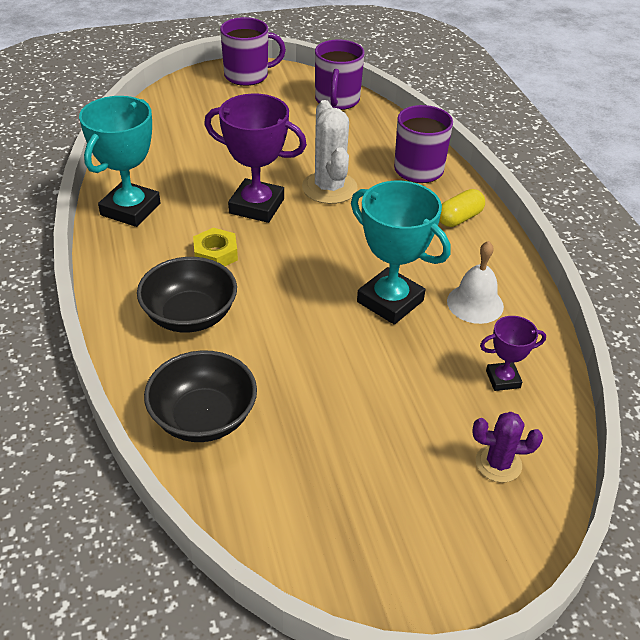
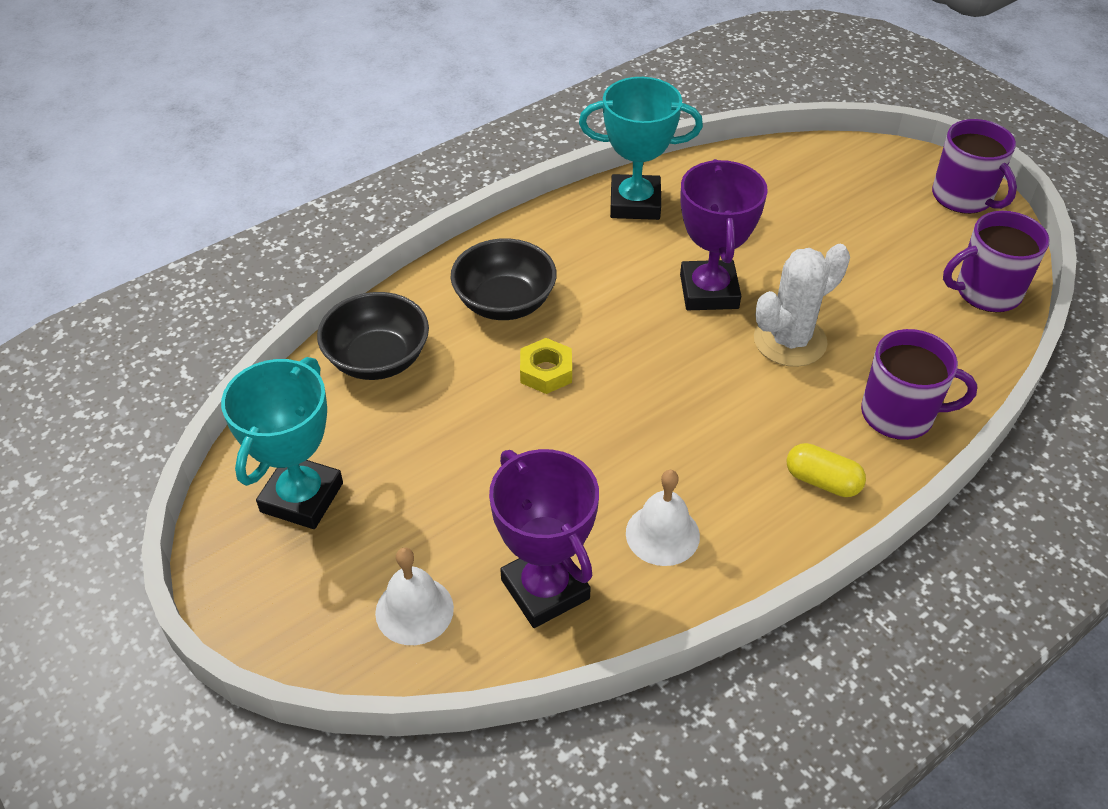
camera: 70 degrees right, 5 degrees up
yellow nut [193,228,238,266] -> yellow nut moved to [520,338,572,394]
turquoise trophy [351,181,450,325] -> turquoise trophy moved to [221,357,343,529]
purple cactus [473,412,543,483] -> white bell [375,547,454,645]
purple trophy [480,316,546,391] -> purple trophy [489,449,599,628], size x1.91

